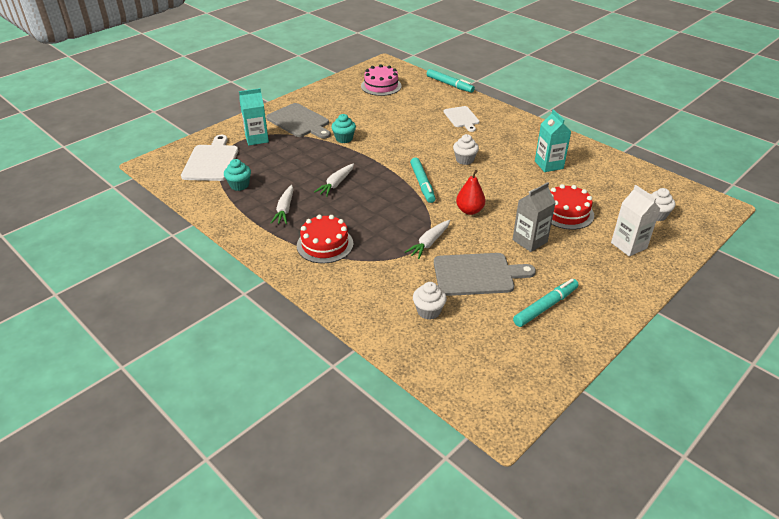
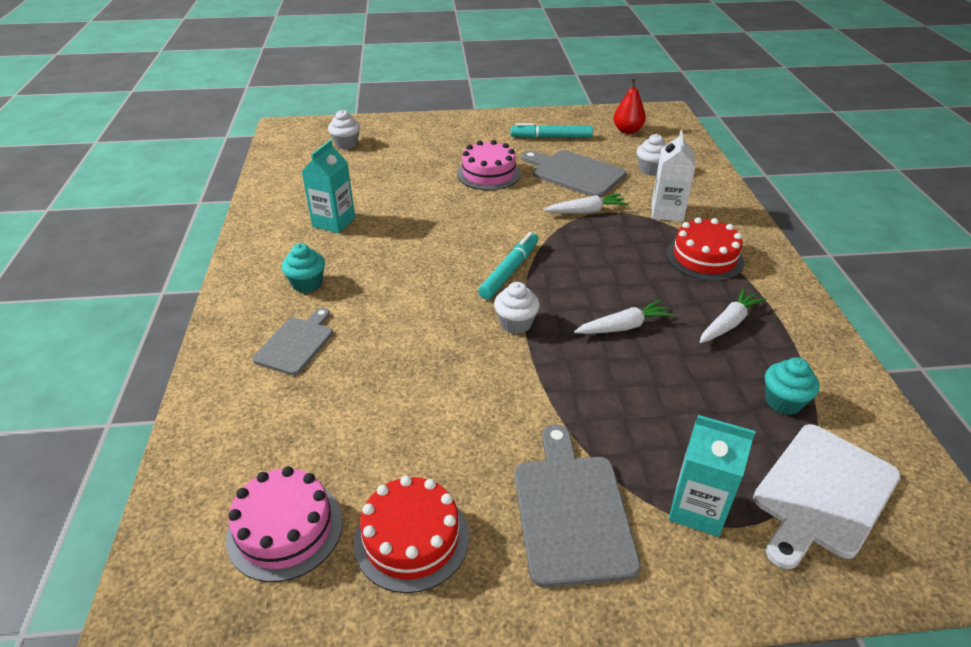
camera: 140 degrees left, 0 degrees up
turquoise cupcake [331,114,356,143] -> turquoise cupcake moved to [282,243,325,293]
turquoise marker [427,69,475,93] -> none
white cutting board [444,106,480,132] -> grey cutting board [253,308,333,375]
white cupcake [453,134,479,165] -> white cupcake moved to [494,282,540,334]
red pear [456,170,485,215] -> red pear moved to [613,79,646,134]
grey carton [512,182,556,252] -> pink cake [457,140,521,190]
red cake [550,184,594,230] -> red cake moved to [354,475,469,593]
white carton [611,185,660,256] -> white carton moved to [652,131,696,222]

